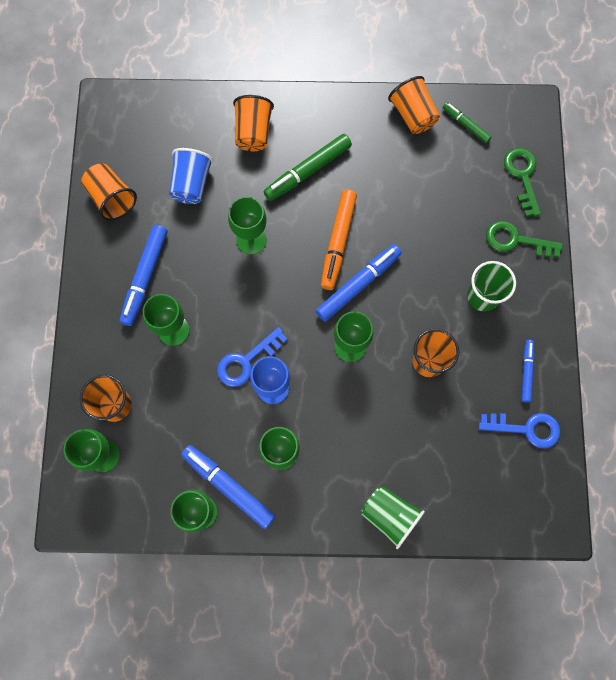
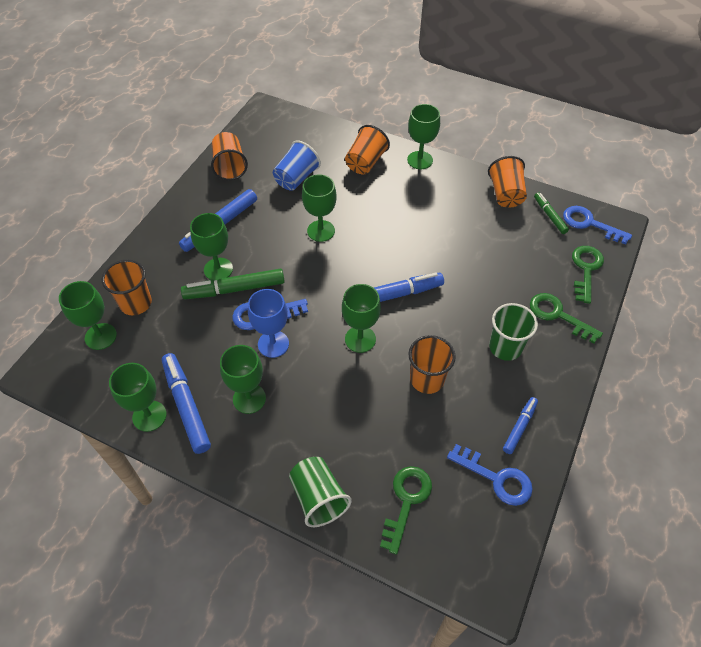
camera: 25 degrees right, 20 degrees down
green marker [263,134,352,201] -> green marker moved to [181,269,285,299]
orange marker [321,190,357,290] -> none
none -> green key [380,466,432,555]
none -> green goblet [407,104,440,169]
none -> blue key [563,206,632,245]

